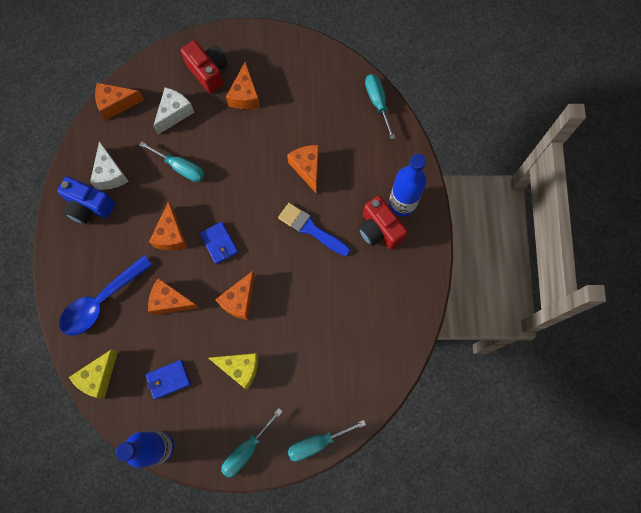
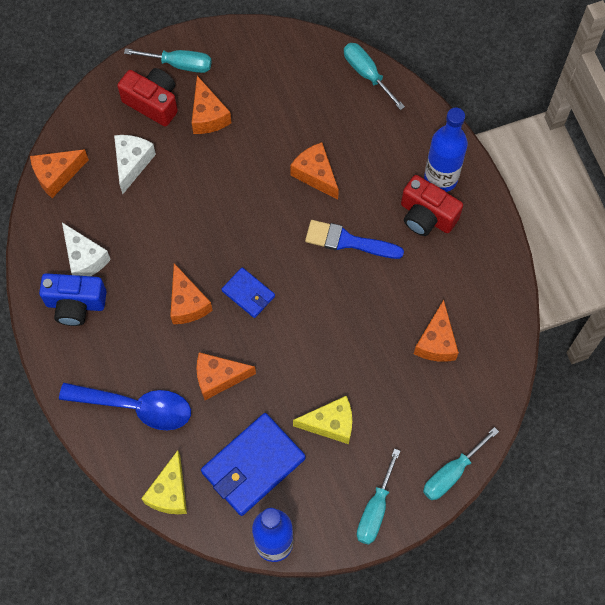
camera: 20 degrees left, 5 degrees down
blue spoon [59,255,153,336] -> blue spoon turned 105 degrees counterclockwise [59,383,191,430]
turquoise screwdriver [139,141,205,182] -> turquoise screwdriver moved to [124,48,212,73]
blue wallet [145,360,191,400] -> blue wallet [201,413,306,516], size x1.85
orange cheese [215,271,255,320] -> orange cheese moved to [414,300,459,362]

